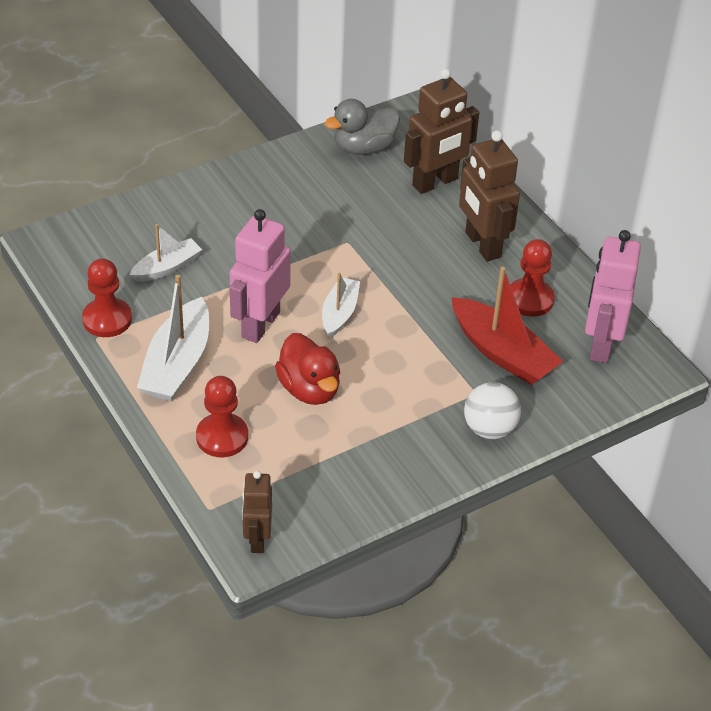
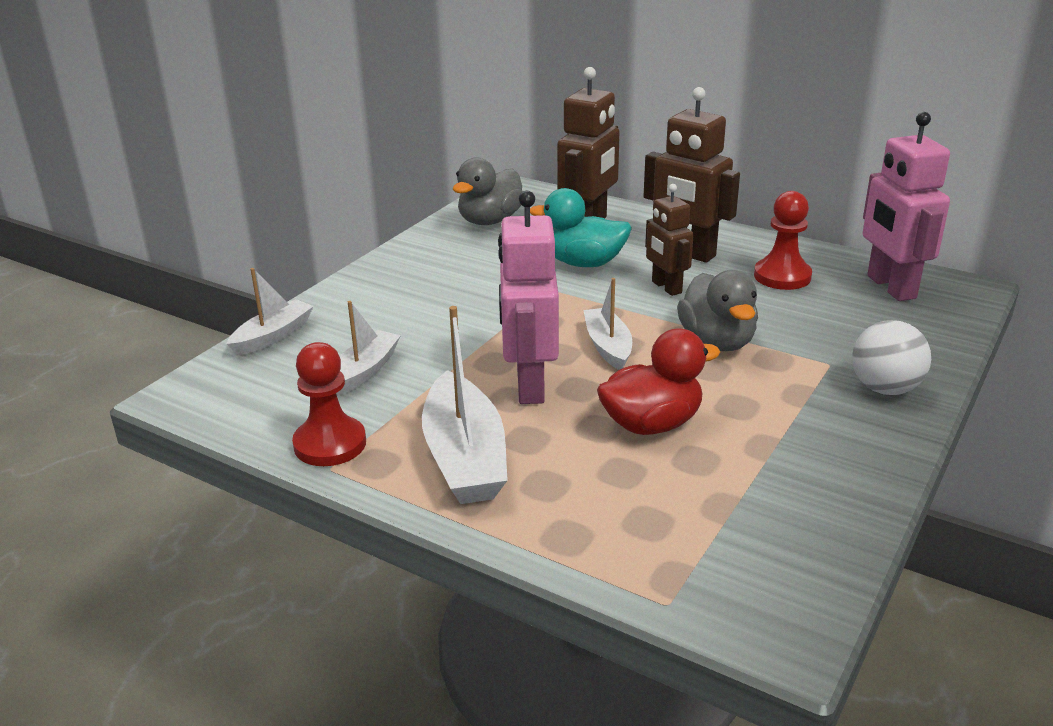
camera: 25 degrees left, 15 degrees down
red pawn [196,376,248,457] -> none
brown robot [242,471,272,553] -> brown robot moved to [645,184,694,296]
red duck [275,333,340,405] -> red duck turned 60 degrees counterclockwise [597,328,720,435]
red boat [451,267,563,385] -> none
none -> white boat [227,268,314,355]
none -> turquoise duck [530,188,632,267]
none -> grey duck [677,270,758,351]

